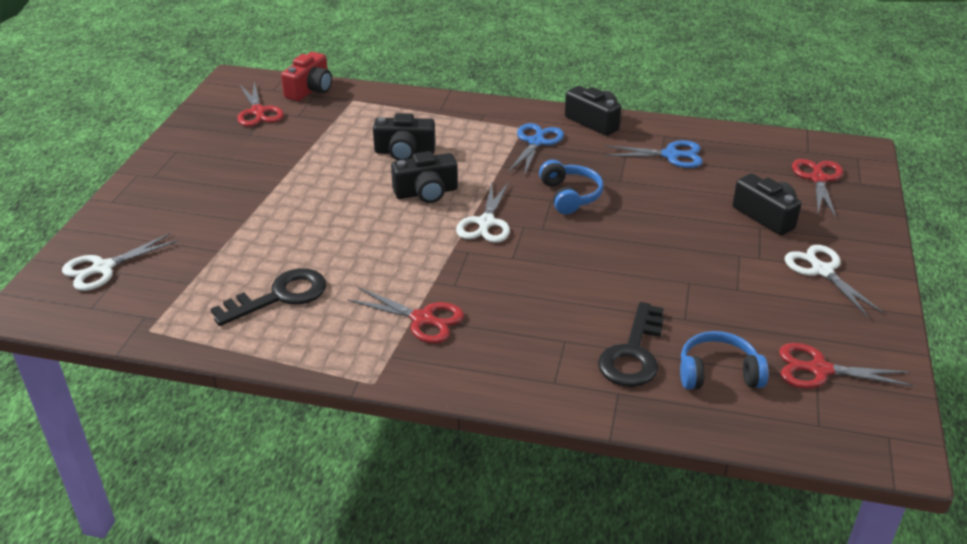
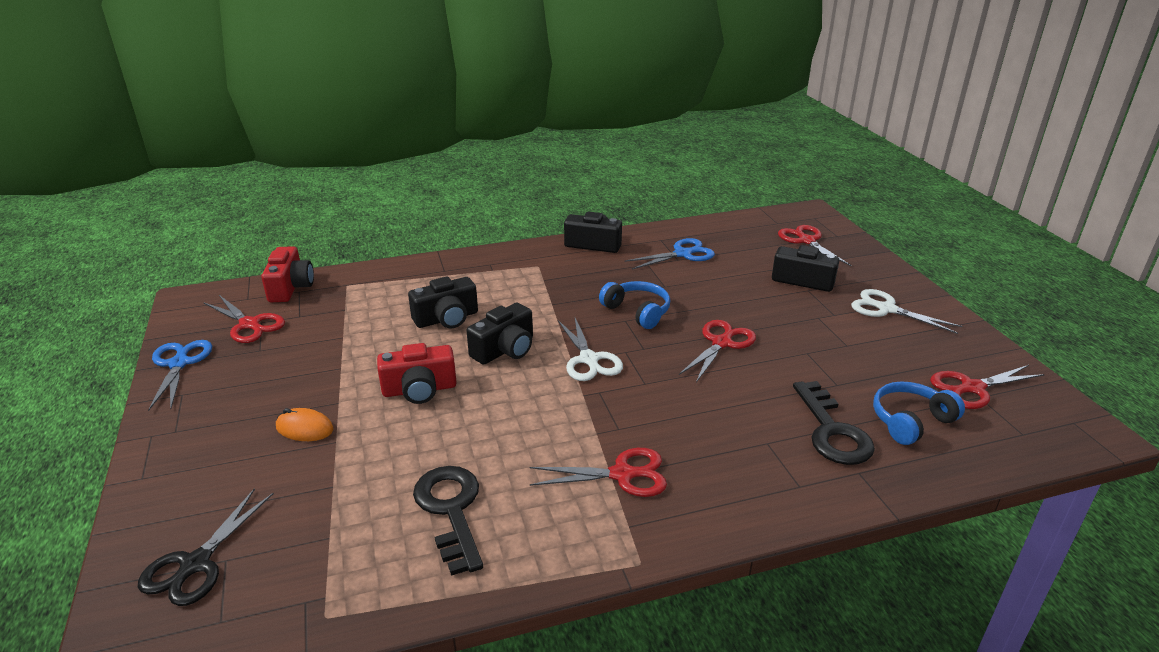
camera: 30 degrees left, 5 degrees down
white scissors [62,233,178,291] -> black scissors [138,488,274,606]
black key [211,268,326,326] -> black key turned 45 degrees counterclockwise [413,466,483,576]
blue scissors [508,123,564,176] -> blue scissors moved to [148,340,212,411]
none -> orange mouse [276,408,334,441]
none -> red camera [377,343,457,404]
none -> red scissors [679,320,756,382]

